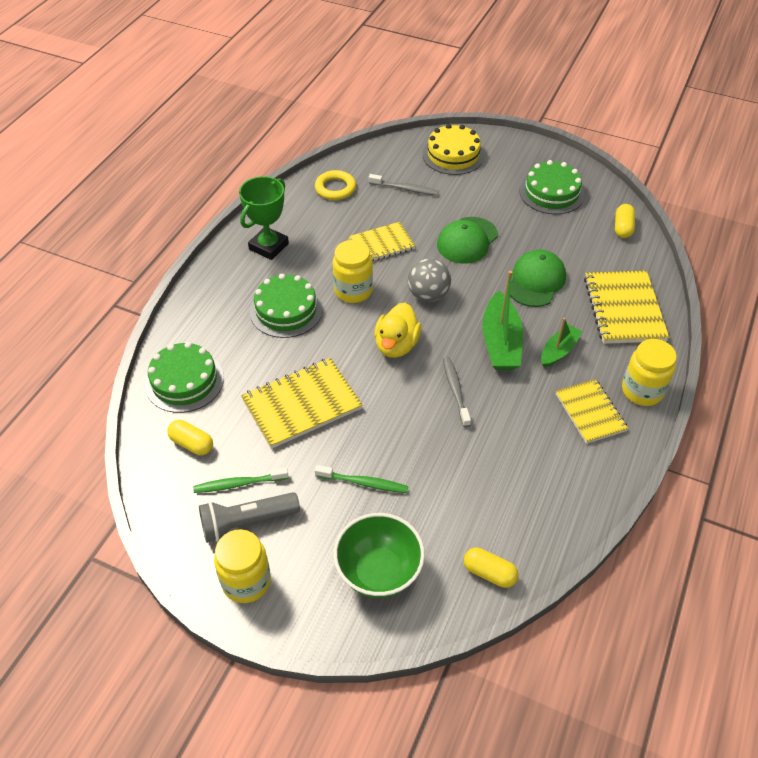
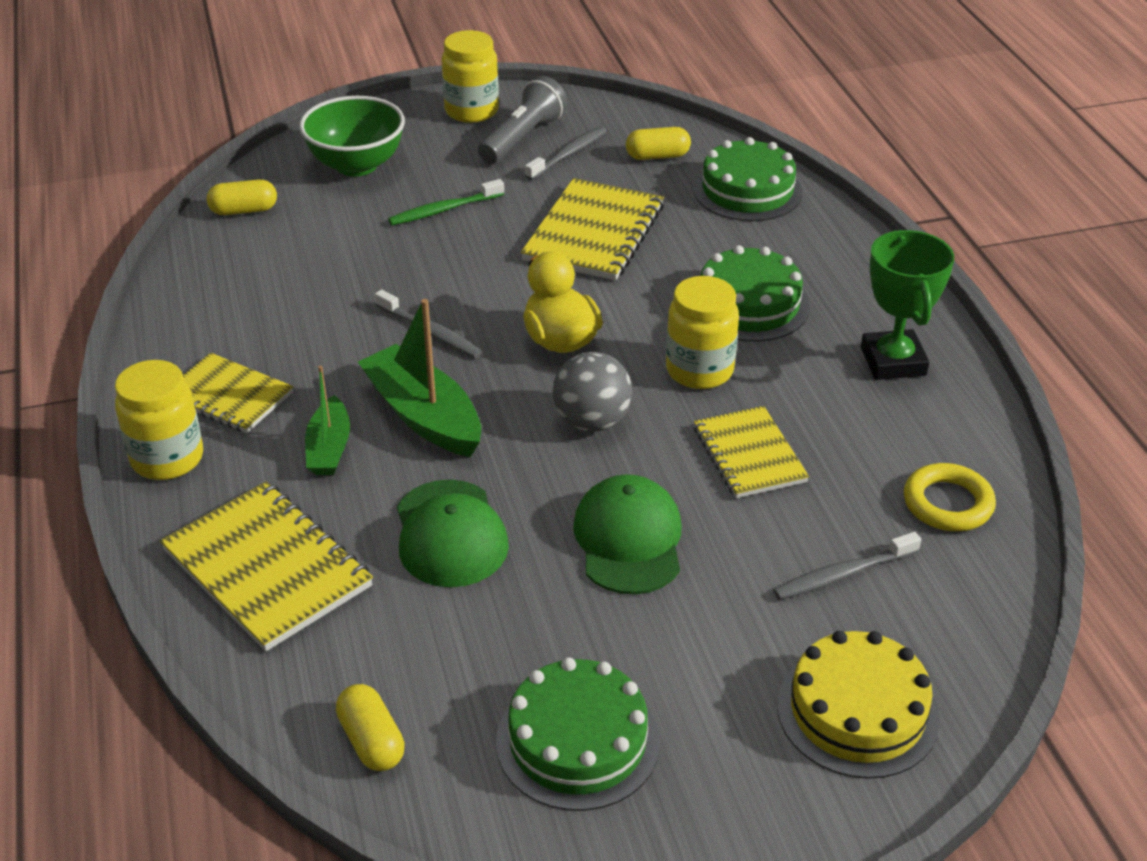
camera: 140 degrees right, 10 degrees down
green toothbrush [193,467,289,493] -> grey toothbrush [525,127,607,180]
yellow notebook [348,222,415,262] -> yellow notebook turned 45 degrees counterclockwise [694,406,809,498]

